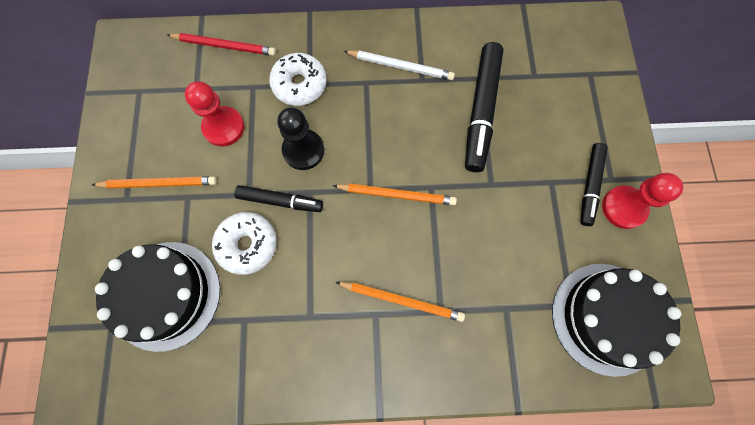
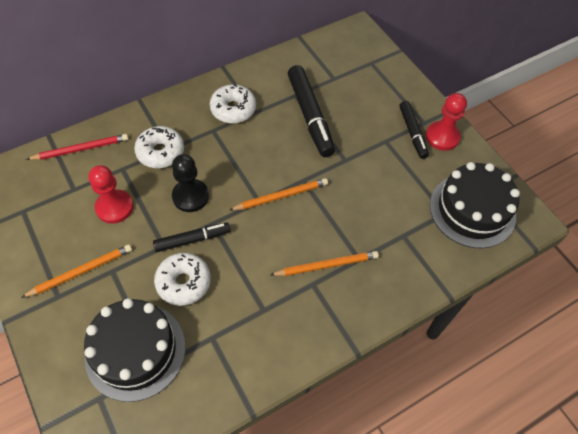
camera: 30 degrees left, 15 degrees down
white pencil [344,50,455,80] -> white donut [210,84,256,124]

